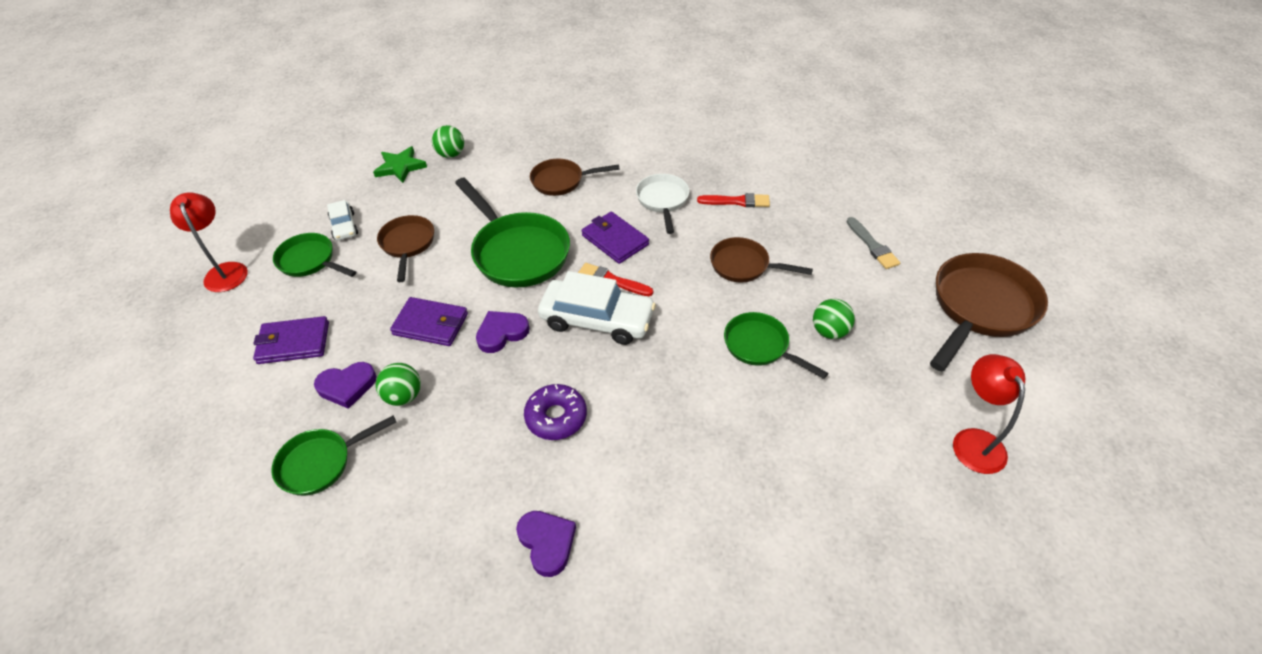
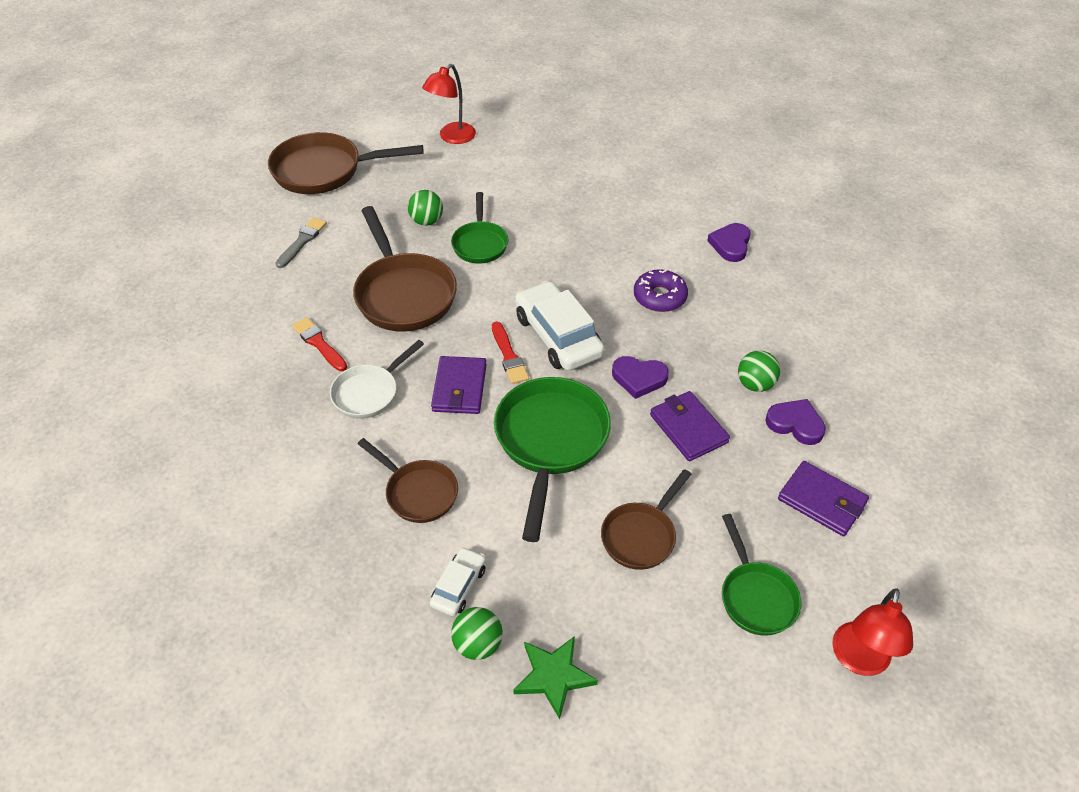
camera: 135 degrees left, 0 degrees up
green pan [271,416,396,496] -> none
white car [327,200,358,240] -> white car moved to [430,547,486,616]
brown pan [710,237,813,283] -> brown pan [353,206,457,332], size x1.70

